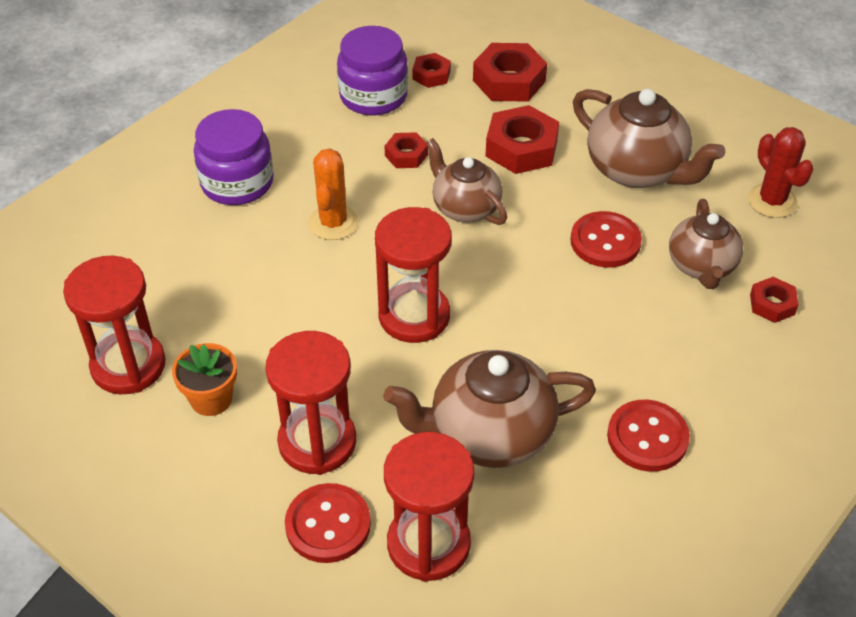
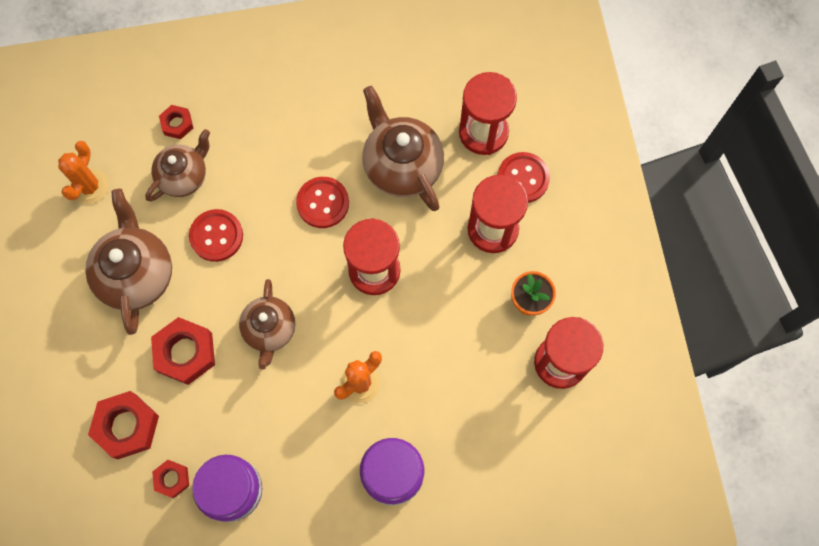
camera: 140 degrees left, 25 degrees up
brown teapot [384,350,596,468] -> brown teapot turned 150 degrees counterclockwise [362,86,444,211]
red nut [385,132,428,168] -> none
red button [607,400,690,472] -> red button moved to [296,177,349,228]
red cactus [748,127,814,218] -> orange cactus [58,141,108,204]

